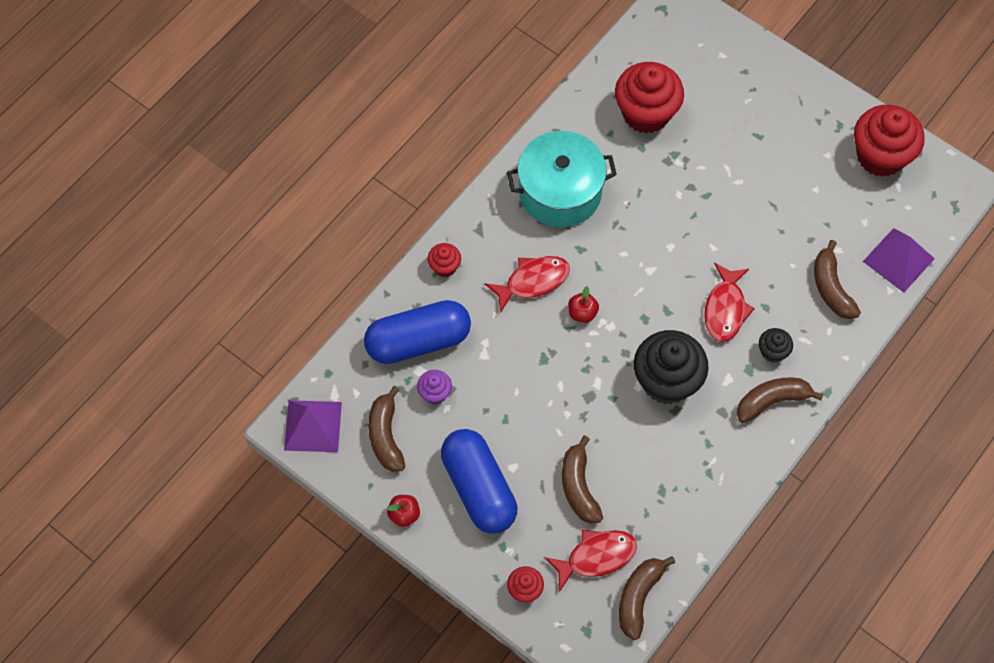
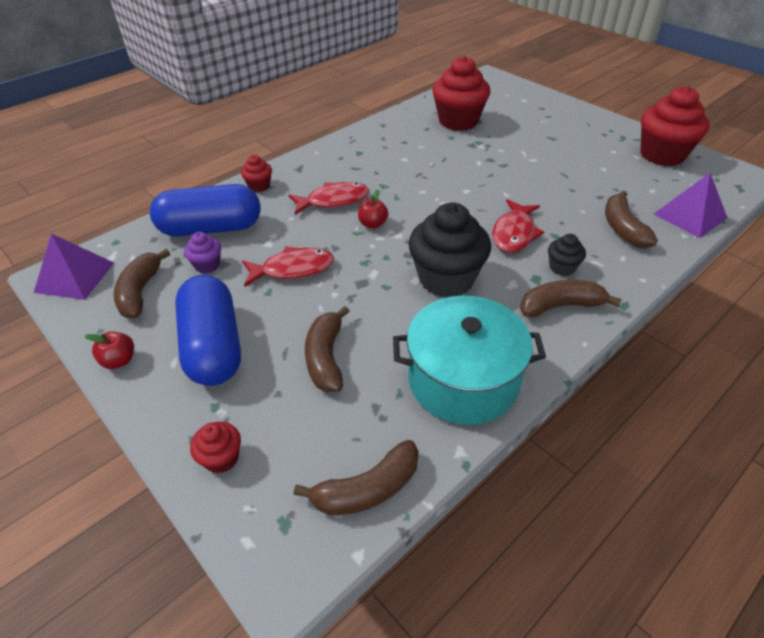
camera: 10 degrees right, 20 degrees down
turquoise pot [507,131,617,228] -> turquoise pot moved to [393,296,546,425]
red fish [545,530,637,592] -> red fish moved to [242,246,334,287]
brown banana [619,556,675,640] -> brown banana turned 150 degrees counterclockwise [293,440,419,515]

